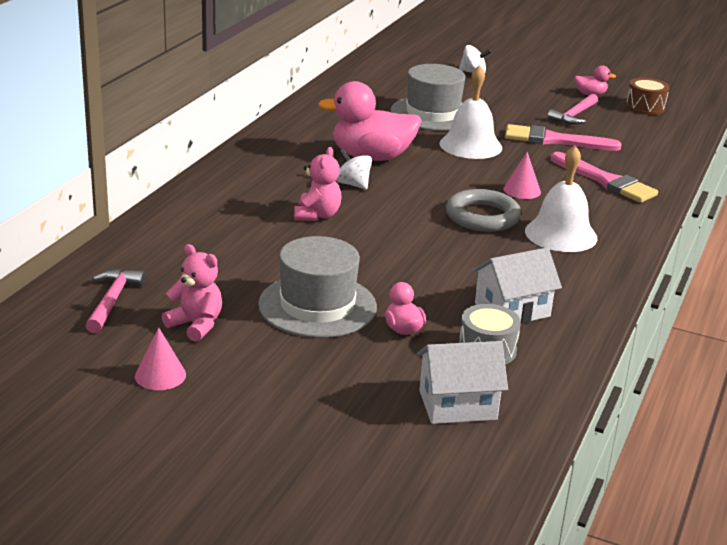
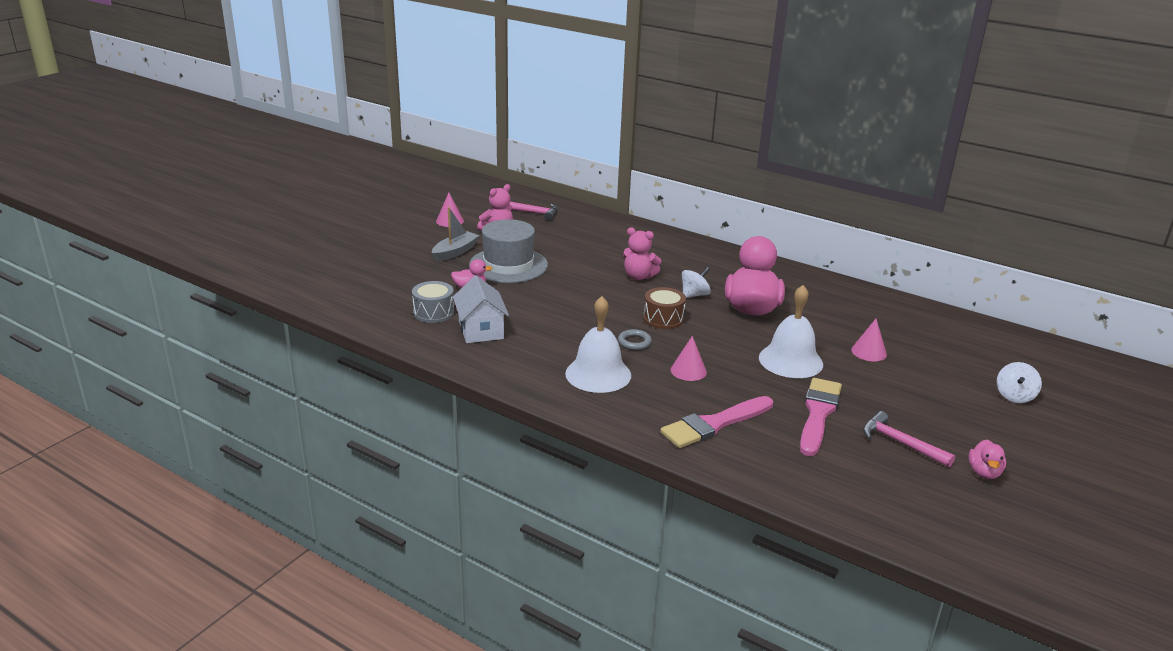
camera: 100 degrees right, 0 degrees up
grey hat [390,64,465,131] -> pink cone [851,319,887,361]
white house [417,341,508,424] -> none
grey ring [446,189,521,232] -> grey ring [618,329,652,350], size x0.51
brown drum [626,78,670,115] -> brown drum moved to [643,287,686,329]
none -> grey boat [432,207,480,262]

